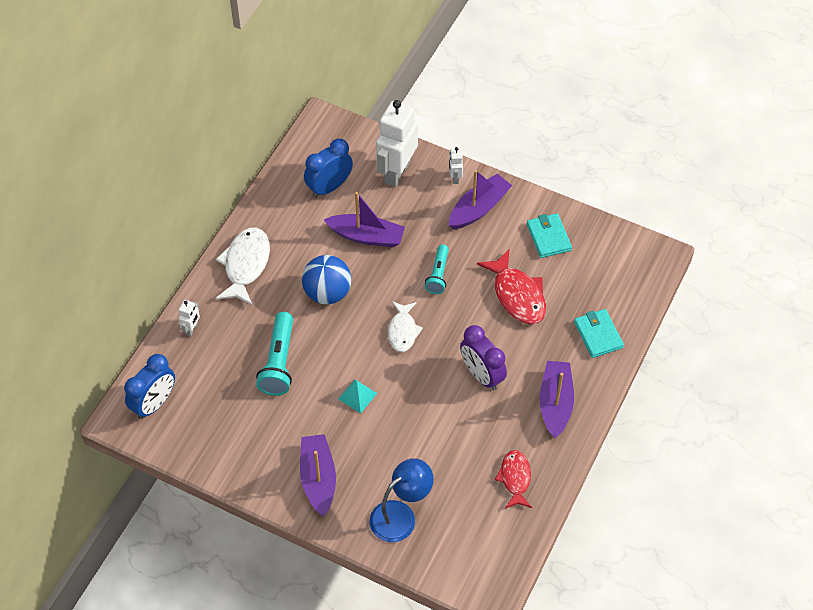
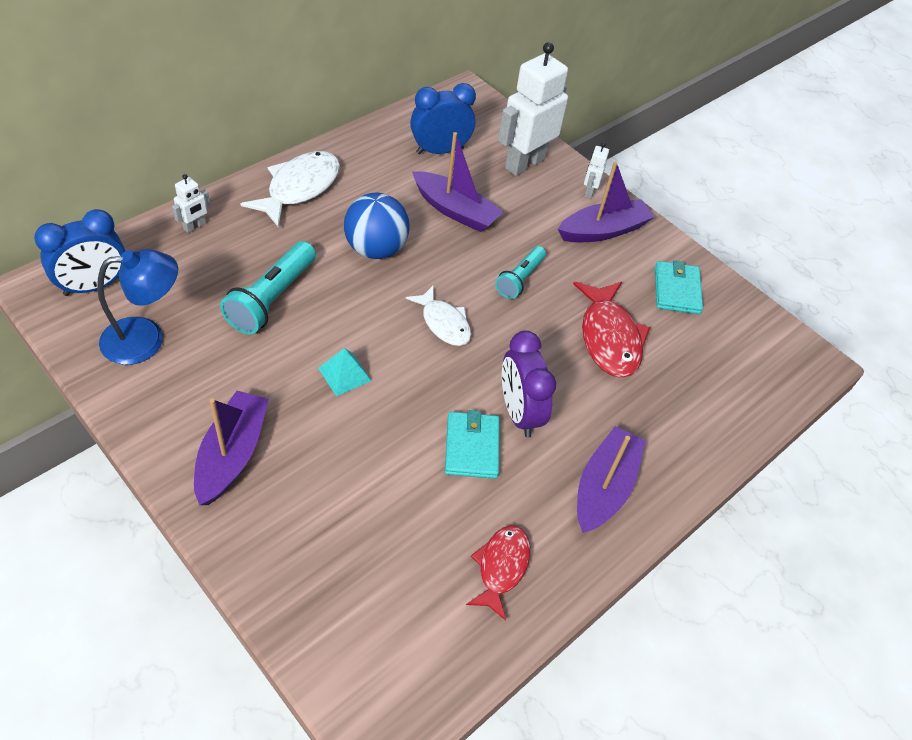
camera: 15 degrees right, 5 degrees down
blue lamp [370,458,434,542] -> blue lamp moved to [97,249,178,365]
white fish [388,301,423,352] -> white fish turned 60 degrees counterclockwise [406,285,471,346]
turquoise wallet [574,309,624,358] -> turquoise wallet moved to [445,410,500,479]

